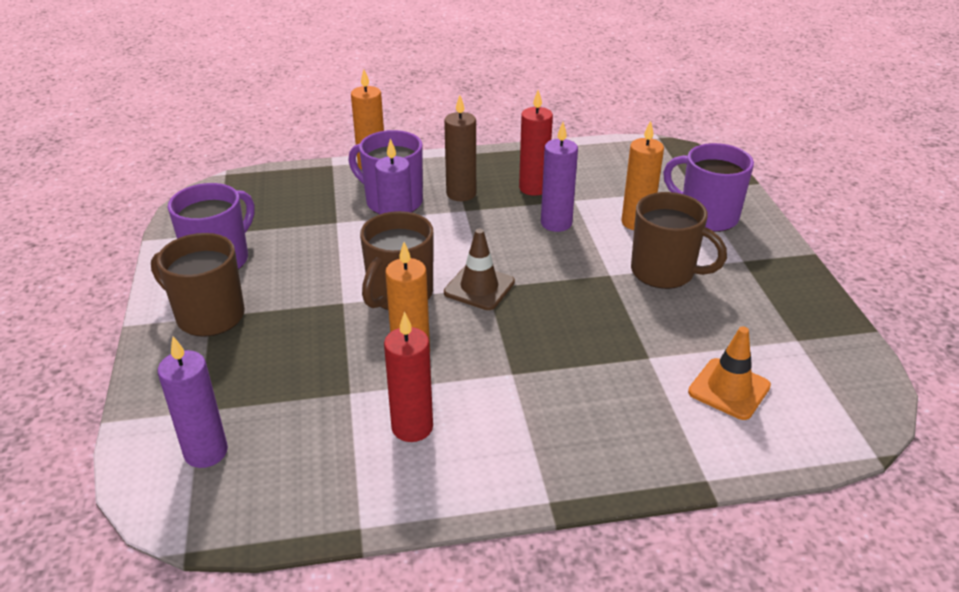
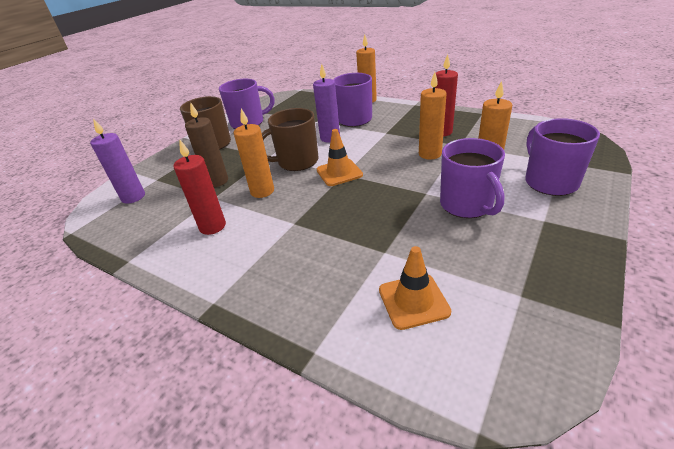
camera: 45 degrees right, 0 degrees up
brown candle [444,95,476,201] -> brown candle moved to [185,102,228,187]
brown traffic cone [444,229,515,310] -> orange traffic cone [317,129,363,186]
purple candle [541,122,578,232] -> orange candle [419,72,447,159]
brown mug [631,192,727,289] -> purple mug [440,138,505,218]

